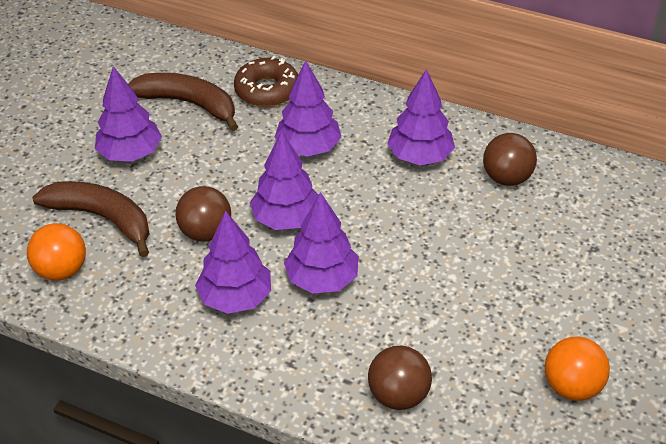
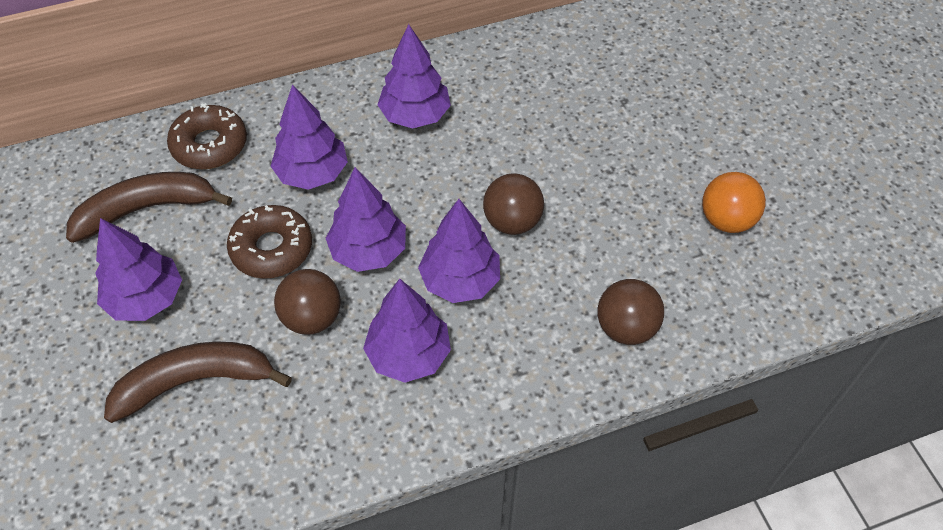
camera: 45 degrees left, 10 degrees up
orange ball [27,223,86,281] -> none
brown ball [483,133,537,186] -> brown ball moved to [483,173,544,235]
none -> brown donut [227,205,312,279]

